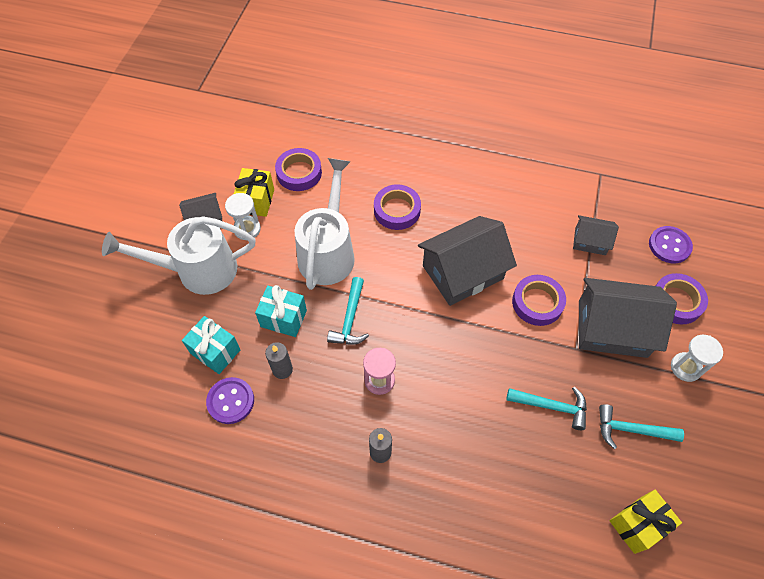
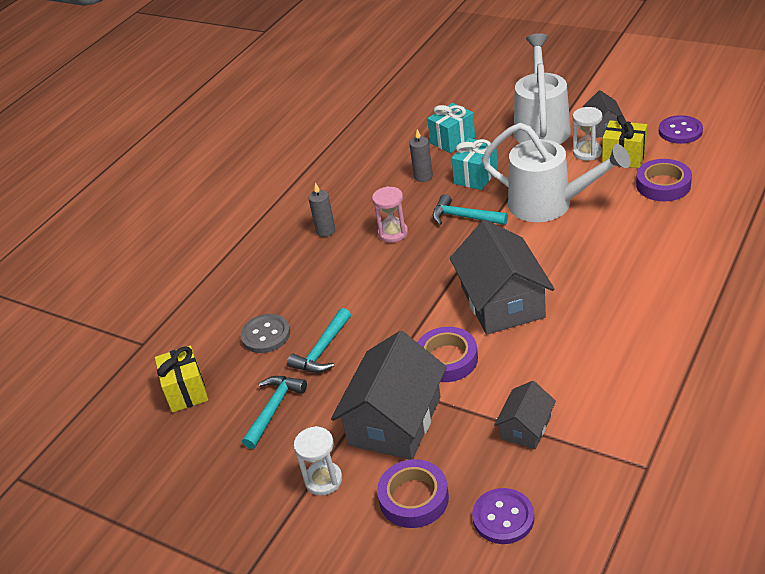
camera: 110 degrees right, 20 degrees down
purple button [206,377,254,424] -> purple button moved to [659,115,703,144]
purple tape [374,184,421,230] -> none
none -> grey button [241,314,290,353]

